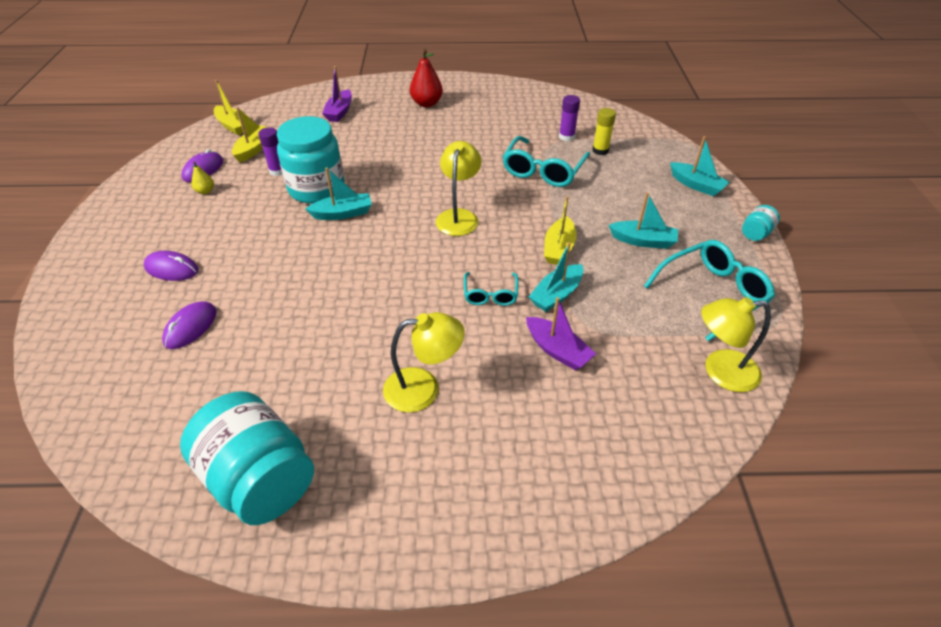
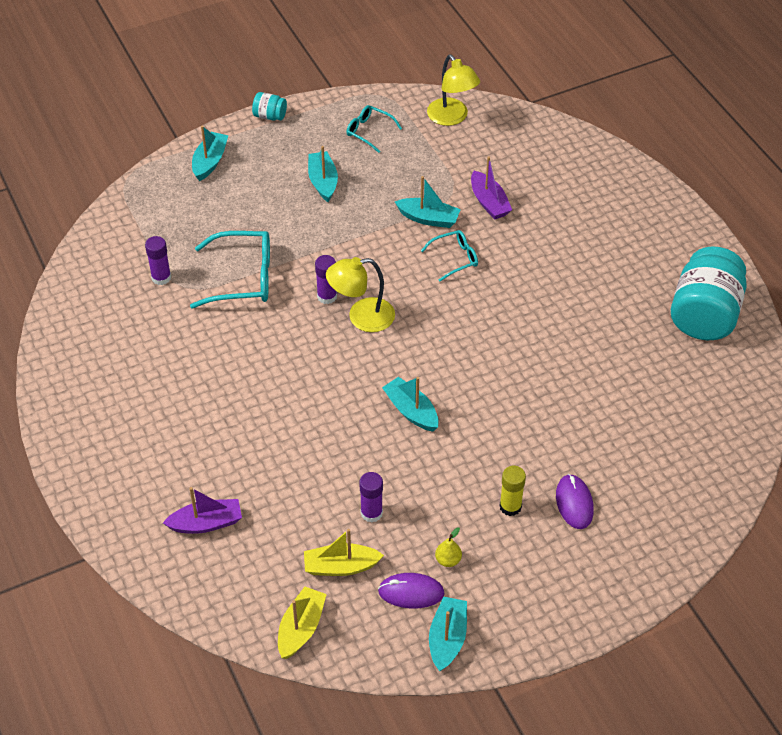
camera: 115 degrees left, 5 degrees up
purple mouse [162,301,216,349] -> none
turquoise jar [277,116,345,204] -> none
yellow lamp [383,312,465,412] -> none
red pear [410,49,443,107] -> none
purple boat [526,297,596,370] -> purple boat turned 135 degrees clockwise [471,157,512,219]
yellow boat [544,196,577,265] -> none
yellow glue stick [592,108,616,155] -> yellow glue stick moved to [499,466,526,516]
turquoise glasses [644,240,775,342] -> turquoise glasses [346,105,402,153], size x0.56
none -> purple glue stick [315,255,337,304]
none -> turquoise boat [429,597,467,671]

